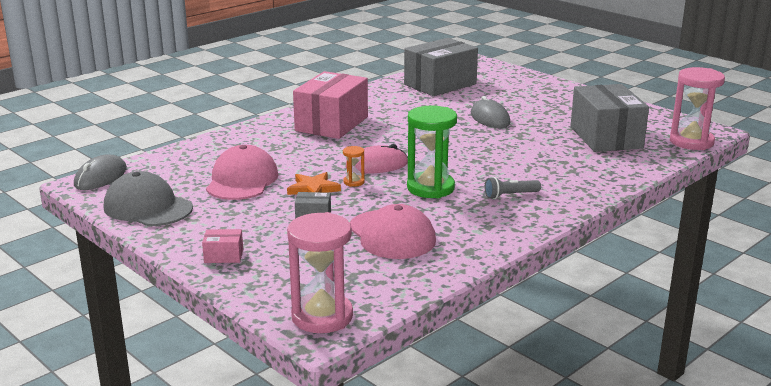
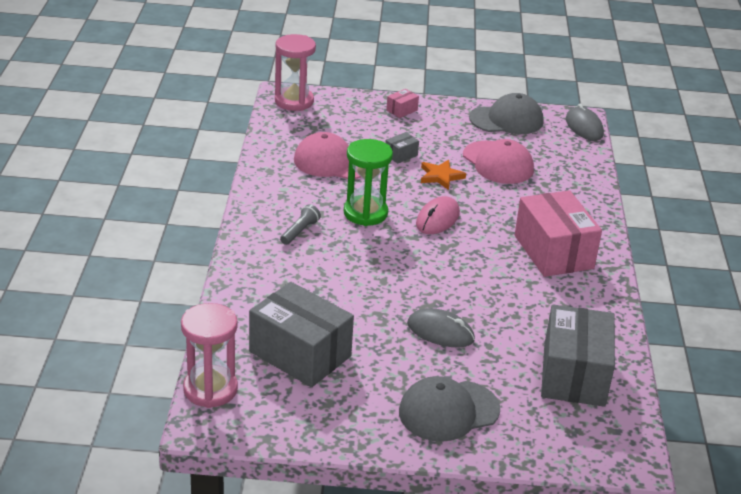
camera: 135 degrees right, 10 degrees up
orange hourglass [343,146,365,187] -> none
none -> grey cap [399,376,500,442]

